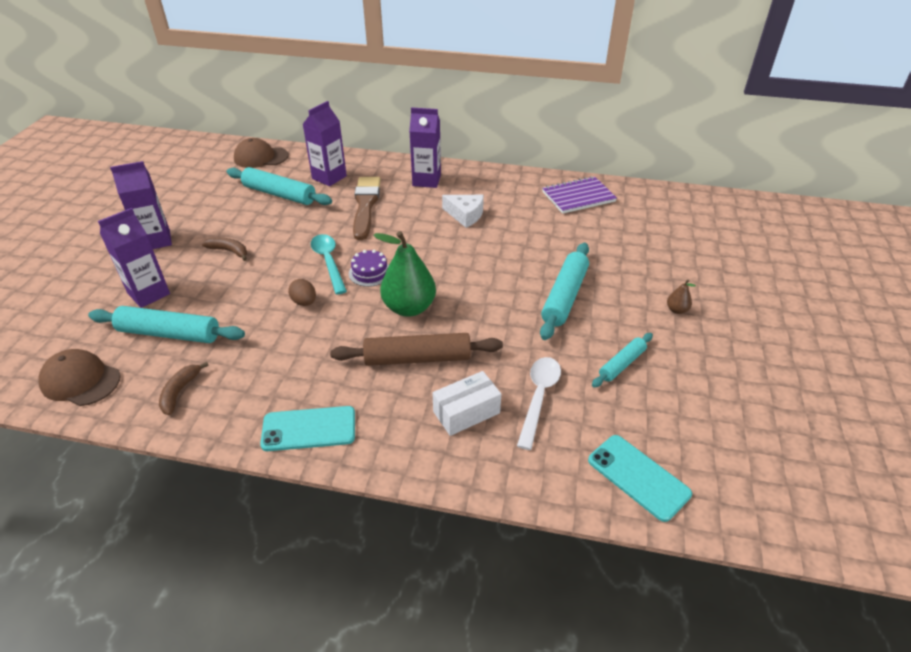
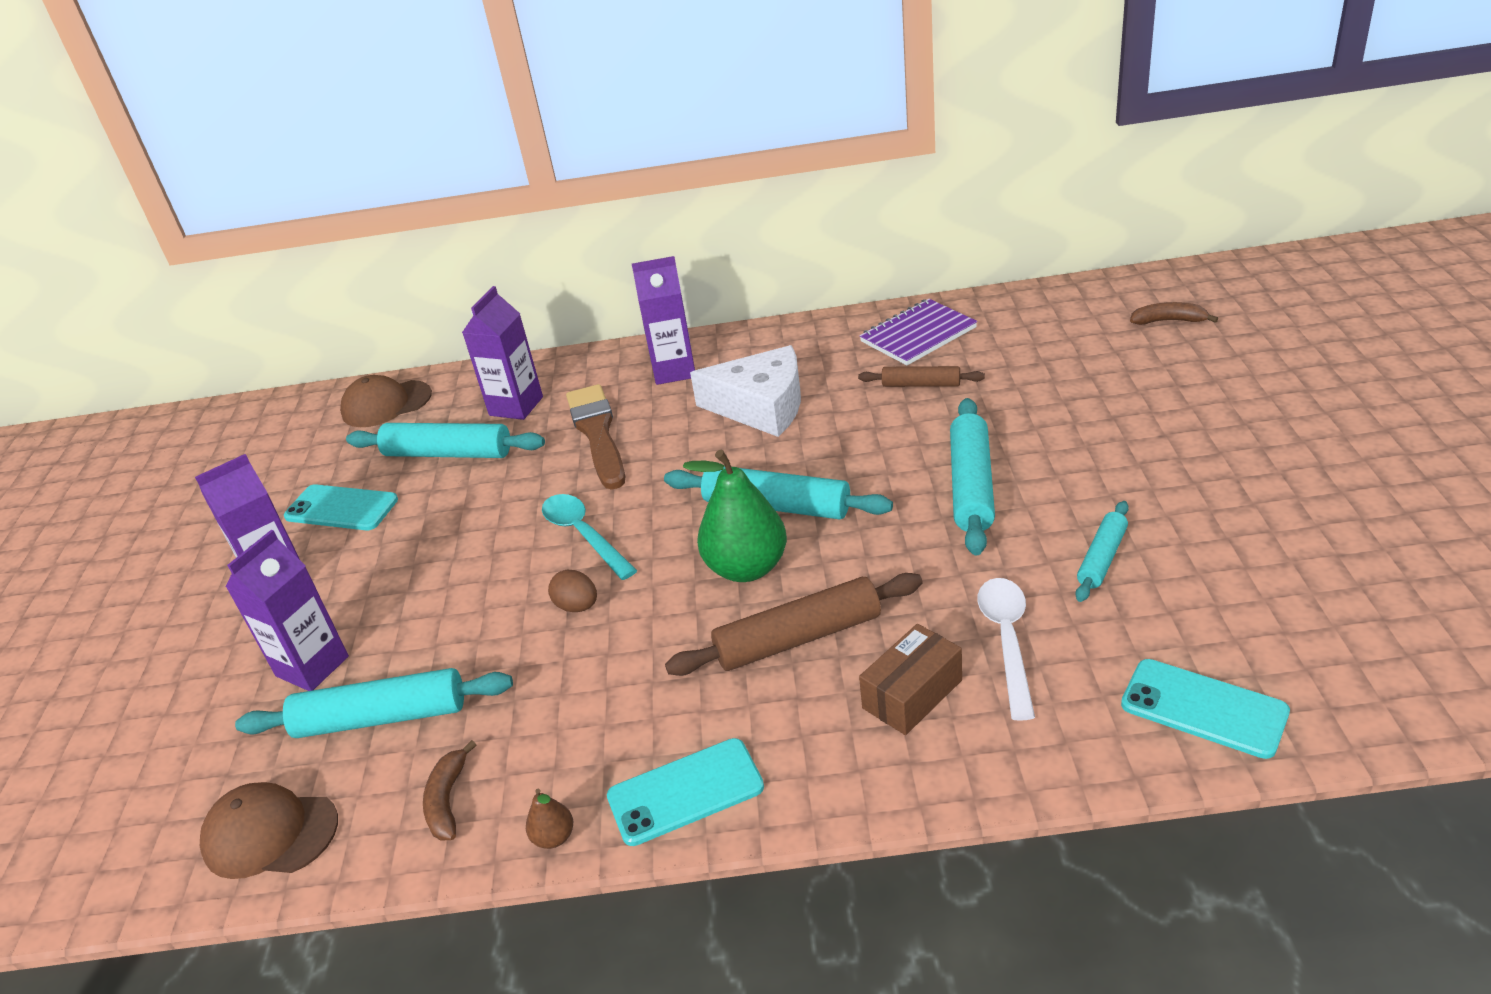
camera: 10 degrees left, 5 degrees down
brown banana [202,237,247,261] -> brown banana moved to [1130,302,1218,325]
purple cake [349,250,389,287] -> none
white box [433,371,501,436] -> brown box [859,624,962,735]
white cheese [442,195,484,228] -> white cheese [690,345,801,437], size x1.60
brown pear [667,280,696,314] -> brown pear moved to [526,789,573,849]
none -> turquoise phone [284,484,398,530]
none -> turquoise rolling pin [664,466,893,519]
none -> brown rolling pin [858,366,985,387]

